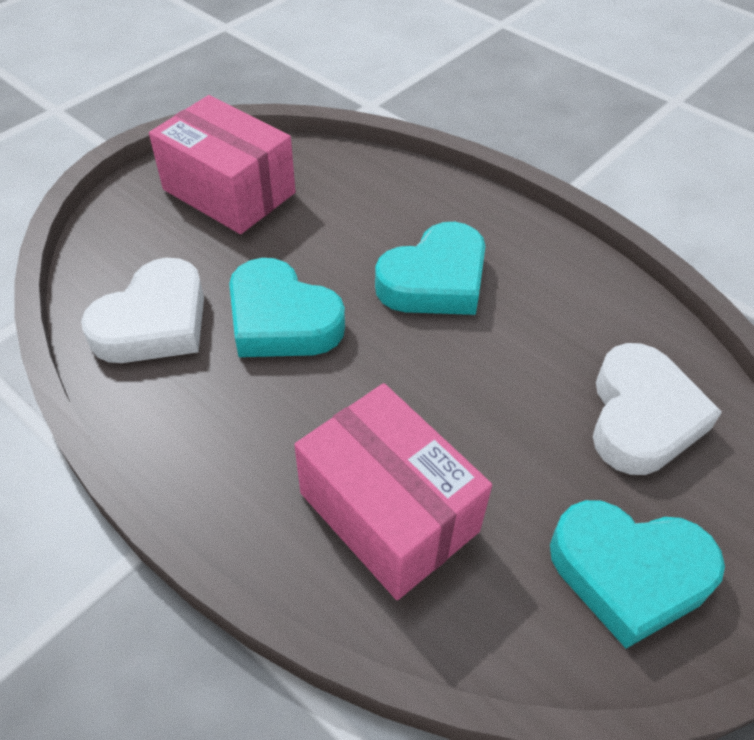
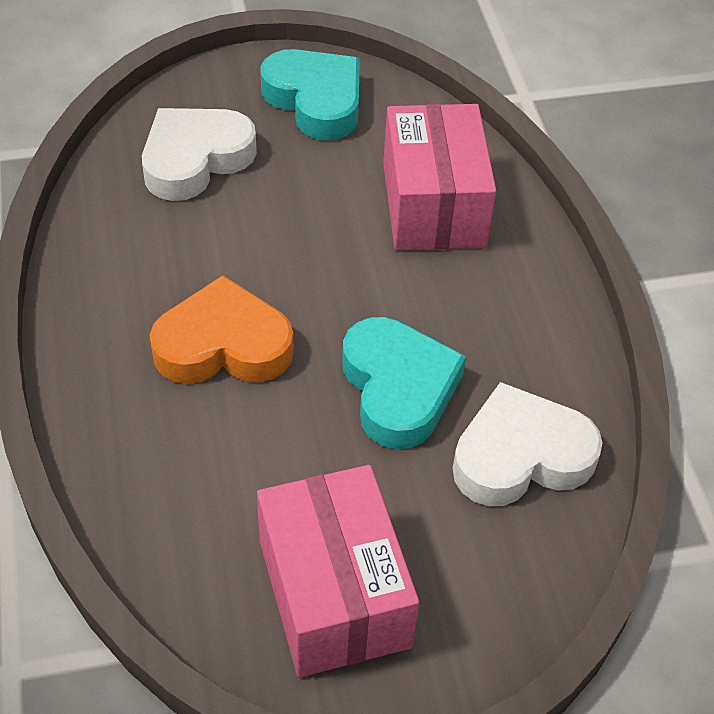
camera: 145 degrees left, 0 degrees up
turquoise heart [375,222,485,315] -> orange heart [150,275,294,384]

